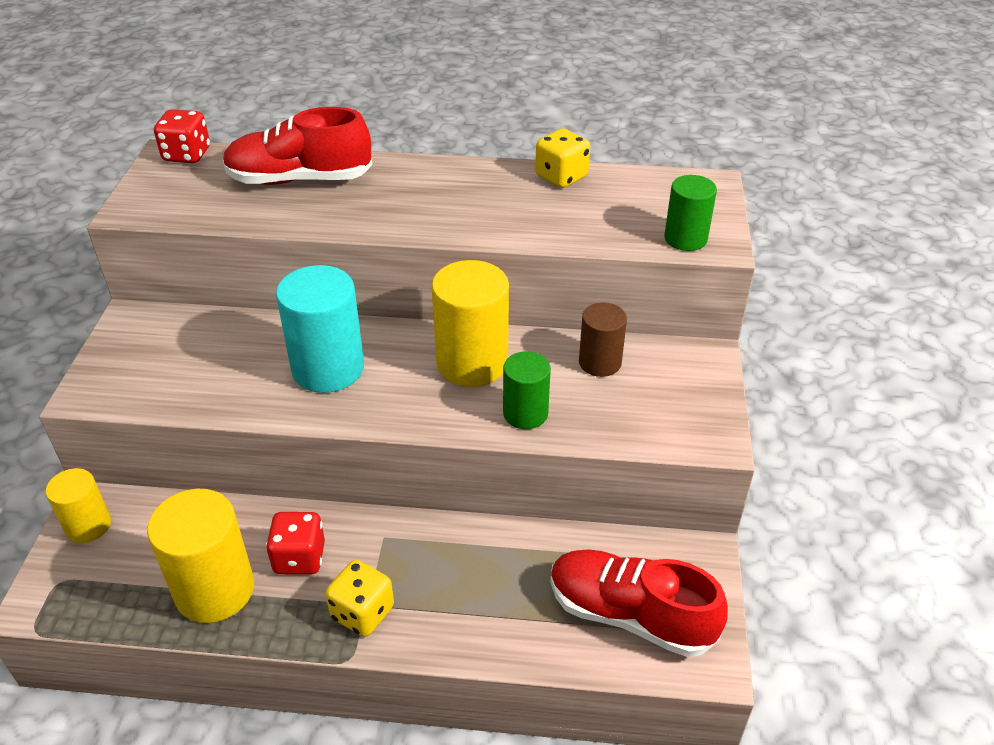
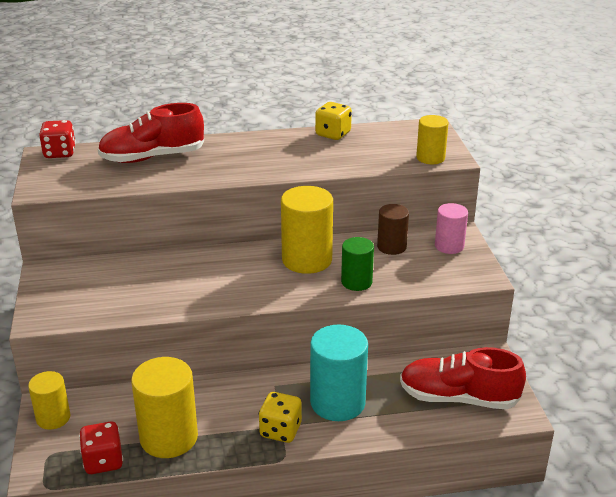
camera: 15 degrees left, 10 degrees down
red dice [266,512,325,575] -> red dice moved to [79,422,123,474]
turquoise cylinder [276,265,364,393] -> turquoise cylinder moved to [310,325,368,421]
green cylinder [664,175,717,251] -> yellow cylinder [416,115,449,164]
none -> pink cylinder [435,203,468,254]

